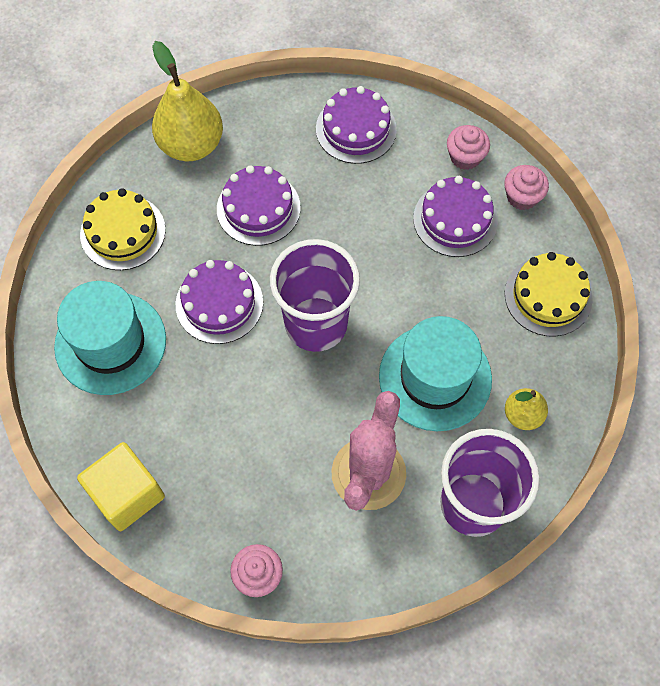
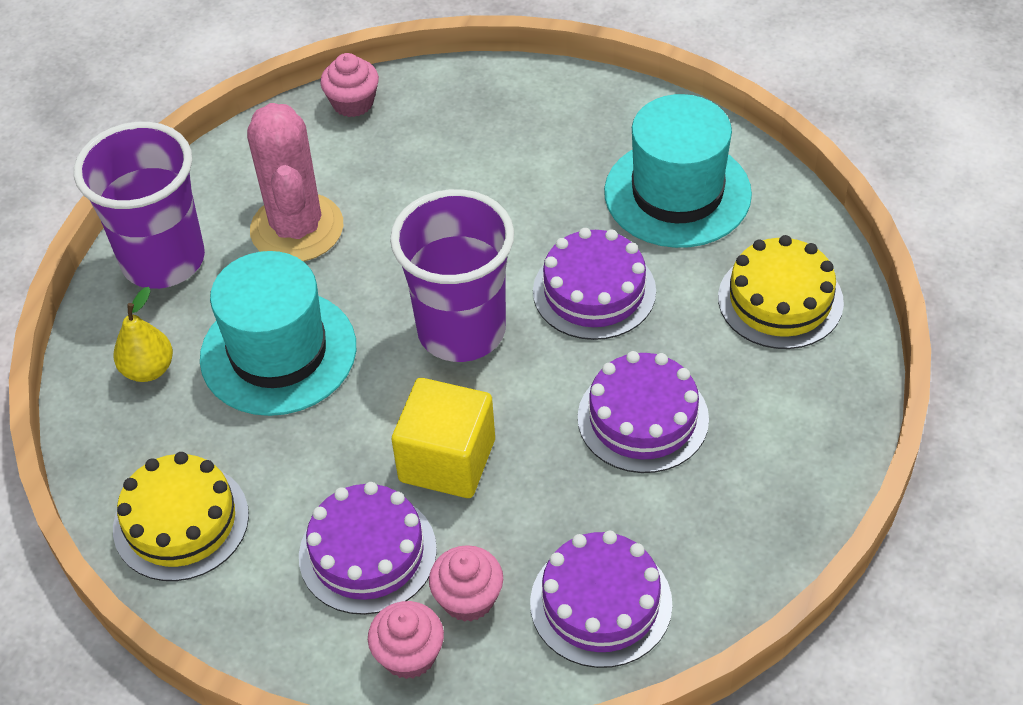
camera: 150 degrees right, 15 degrees down
yellow cube [77,442,165,531] -> yellow cube moved to [392,378,495,498]
yellow pear [152,41,223,161] -> none
pink cupcake [505,165,549,210] -> pink cupcake moved to [429,545,503,622]

